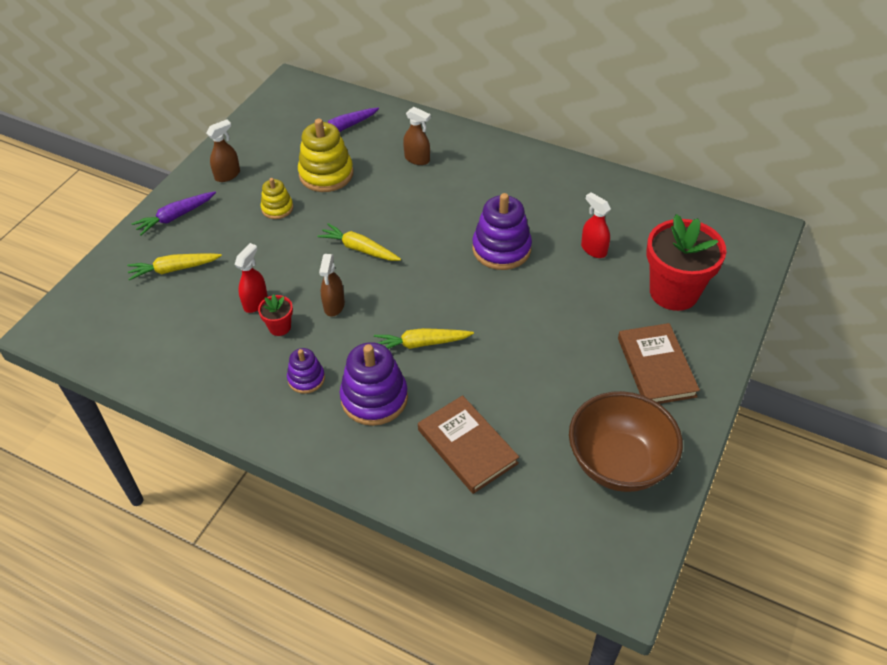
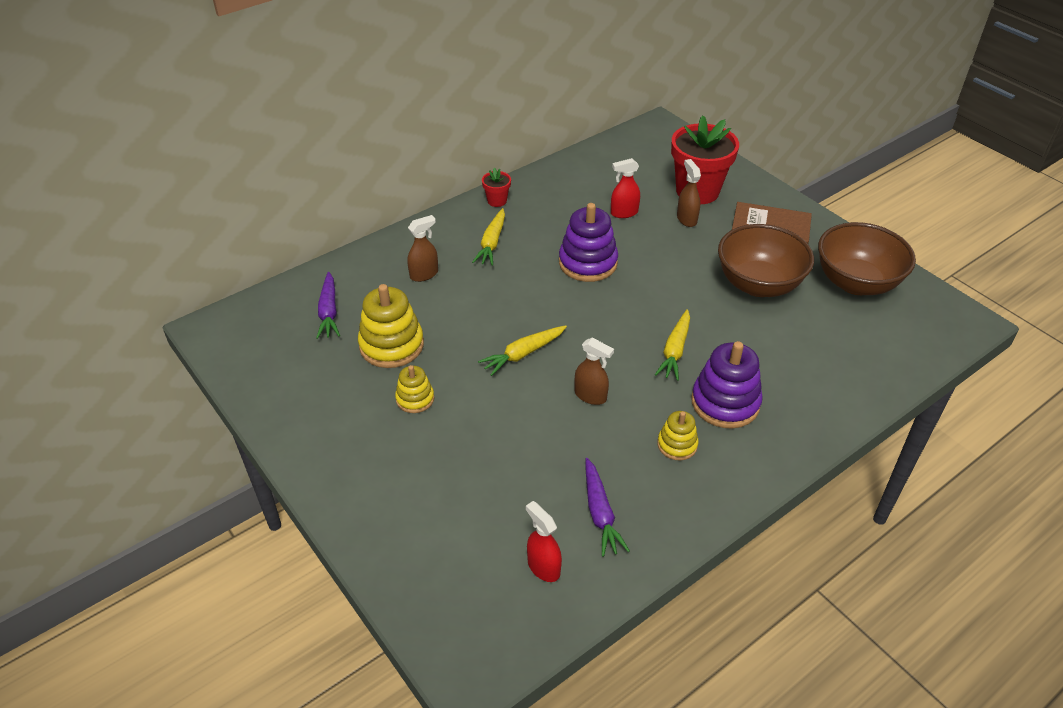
camera: 65 degrees left, 5 degrees down
yellow carrot [127,253,222,280] -> yellow carrot moved to [472,208,505,266]
purple carrot [132,191,216,236] -> purple carrot moved to [585,458,630,557]
brown spray bottle [206,119,240,182] -> brown spray bottle moved to [677,159,701,227]
red spray bottle [235,243,268,313] -> red spray bottle moved to [526,501,562,582]
red flower pot [258,294,293,336] -> red flower pot moved to [482,167,511,207]
purple stacking toy [287,348,325,394] -> yellow stacking toy [657,411,699,461]
brown book [418,395,519,494] -> none
none -> brown bowl [718,224,814,297]

